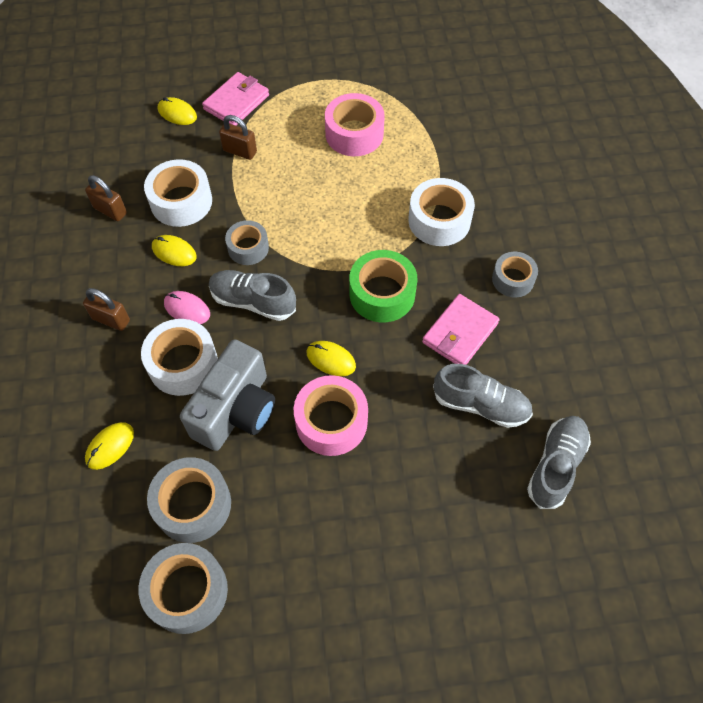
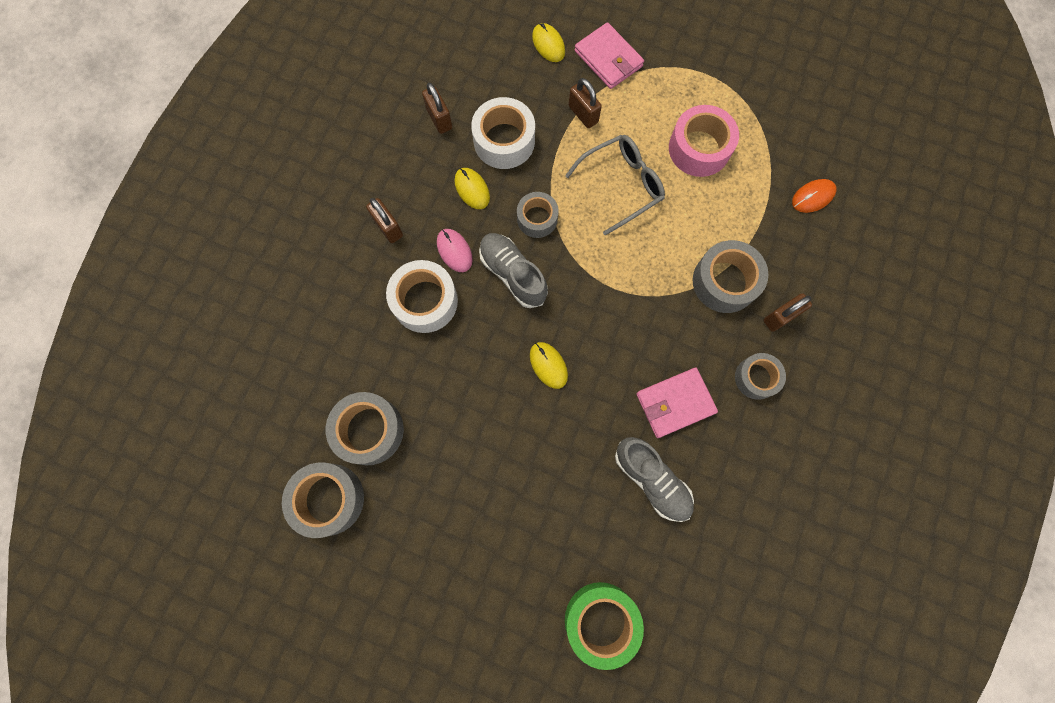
camera: 30 degrees right, 15 degrees up
yellow mouse [85,422,134,470] -> none
grey camera [180,339,275,451] -> none
pink wallet [202,72,269,126] -> pink wallet turned 75 degrees clockwise [574,22,644,89]
pink tape [294,375,368,456] -> none
green tape [349,250,418,323] -> green tape moved to [565,582,644,670]
white tape [408,178,475,246] -> grey tape [693,240,768,313]
grey shoe [527,416,591,509] -> none
none -> grey glasses [565,135,665,236]
none -> brown padlock [763,293,812,332]
none -> orange mouse [792,179,837,213]

